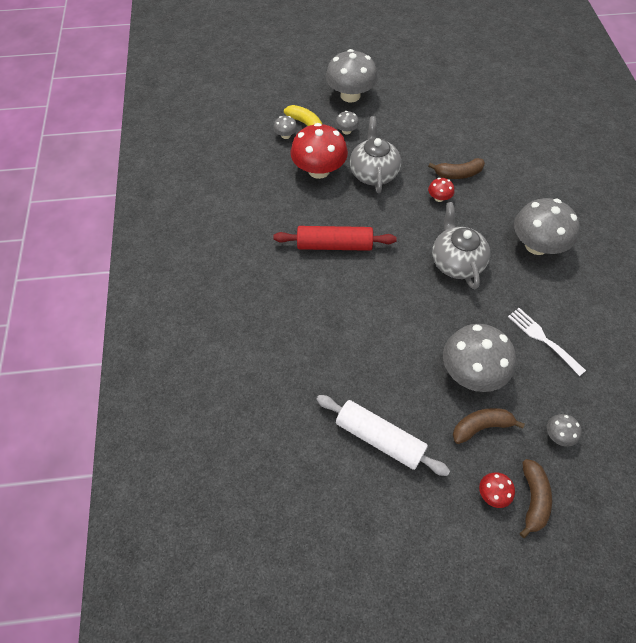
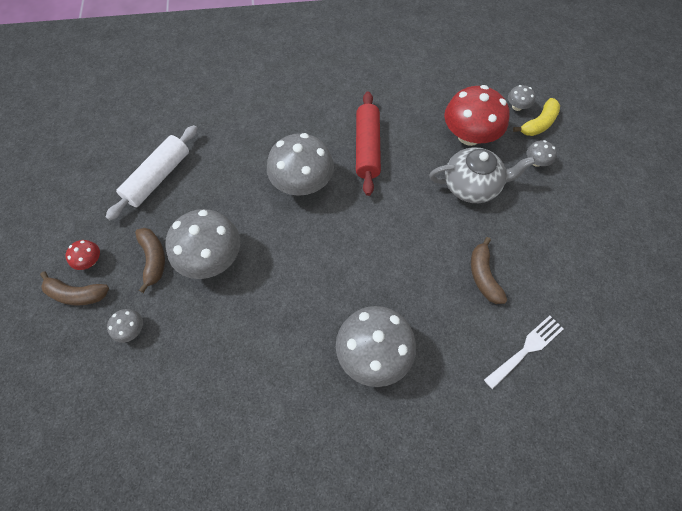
camera: 90 degrees right, 5 degrees up
grey mushroom [325,49,378,102] -> grey mushroom moved to [267,133,334,196]
red mushroom [428,178,454,202] -> none
grey teapot [432,202,490,290] -> none
white fork [508,308,586,376] -> white fork moved to [484,316,563,389]

